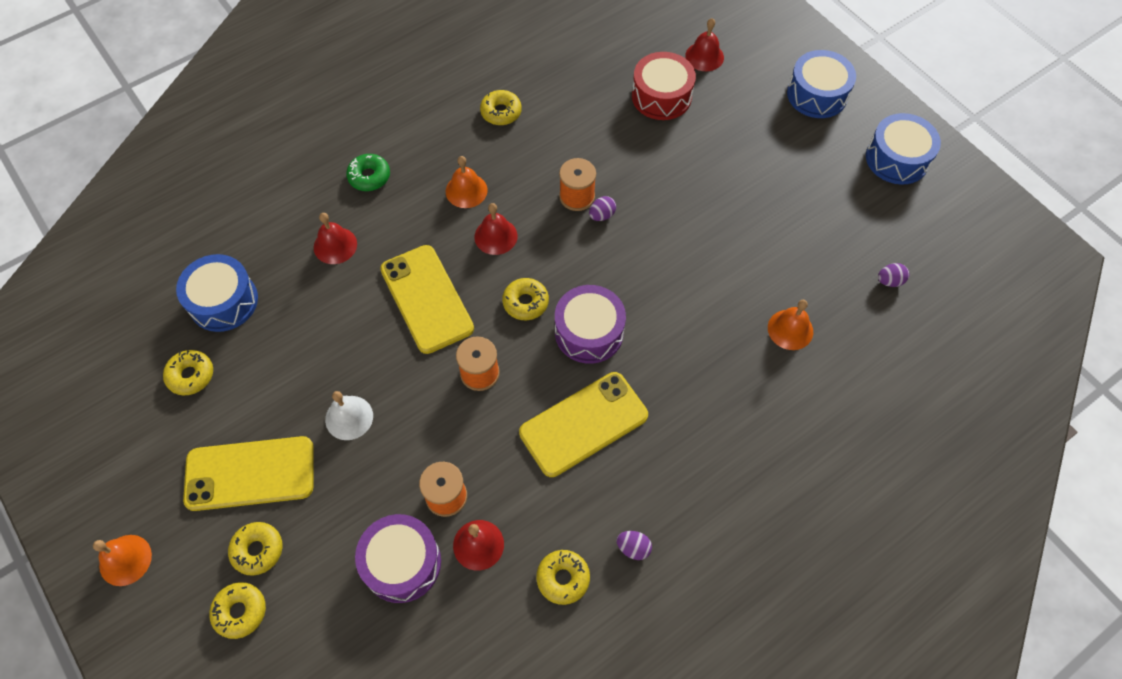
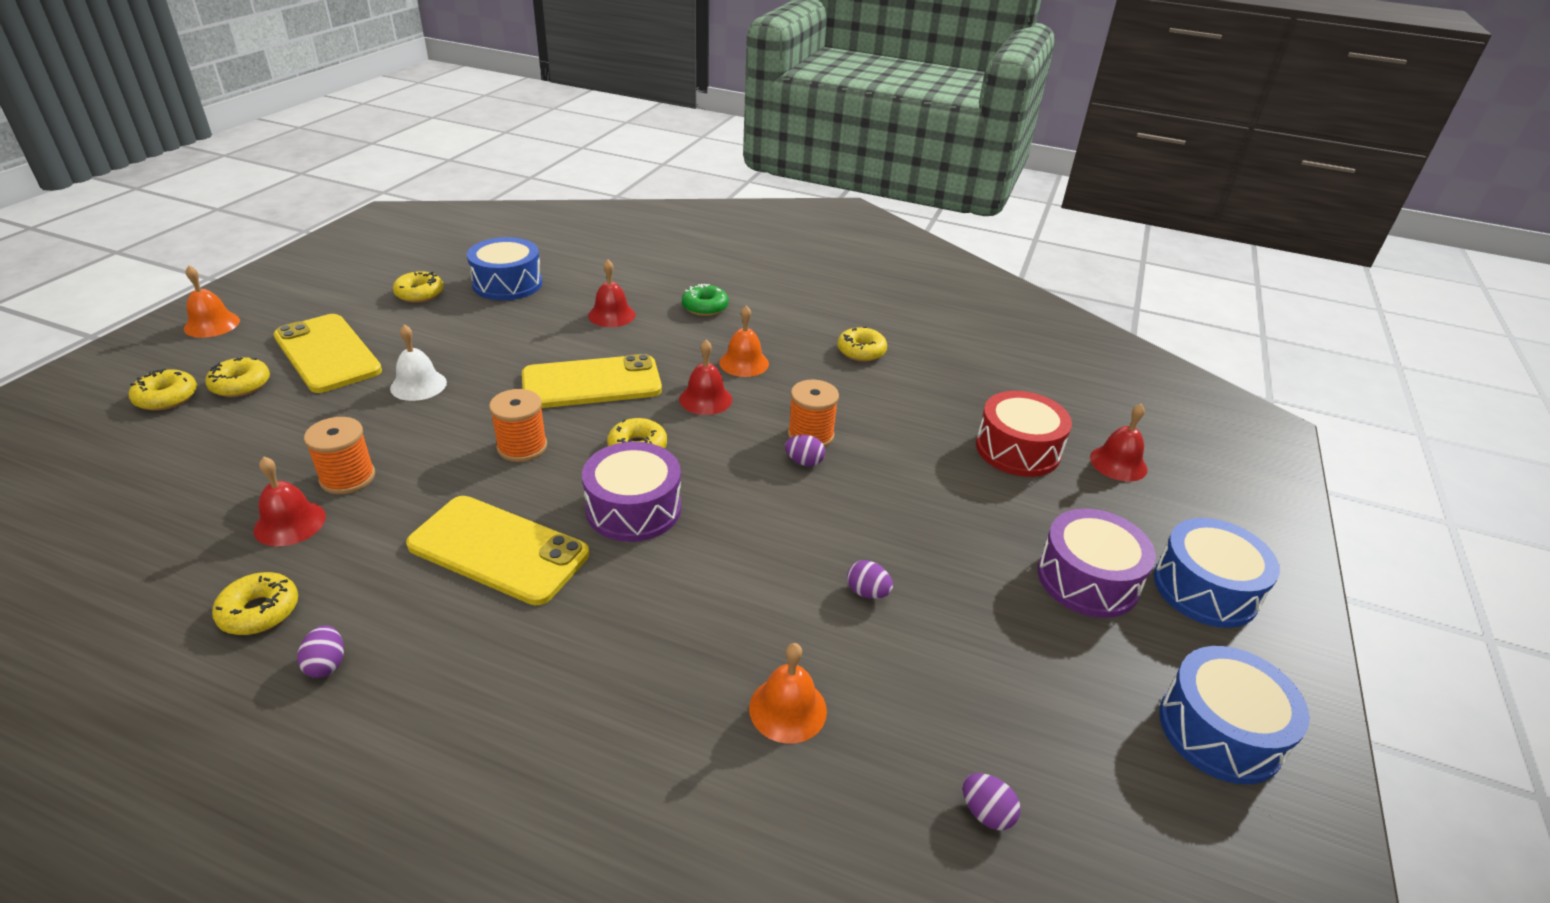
camera: 55 degrees right, 25 degrees down
purple drum [355,514,441,603] -> purple drum moved to [1038,508,1156,618]
yellow phone [380,245,474,354] -> yellow phone turned 45 degrees clockwise [522,354,662,408]
none -> purple egg [847,560,893,599]

